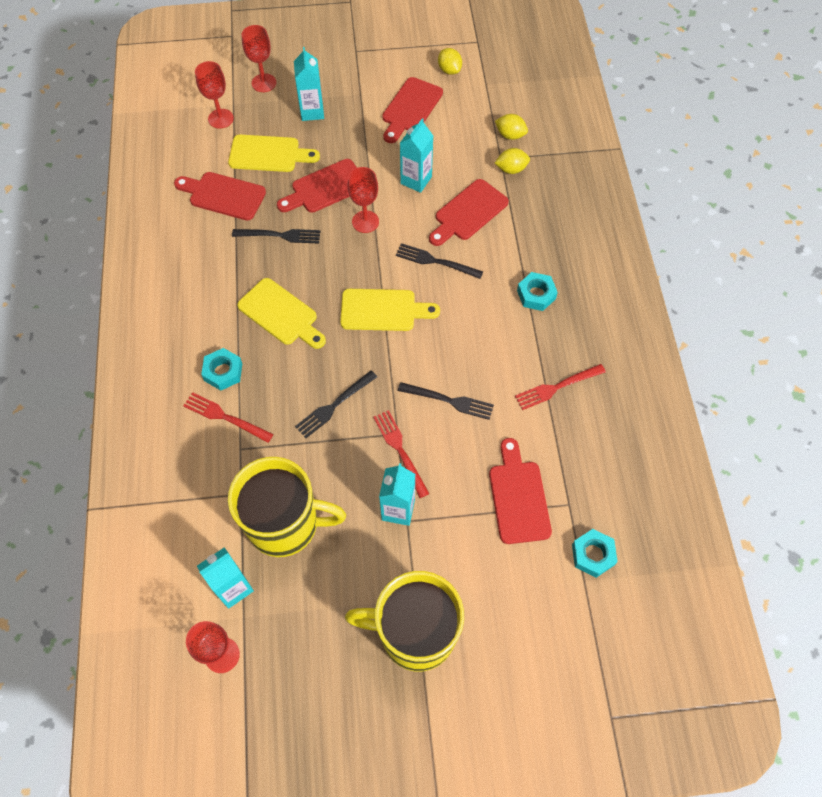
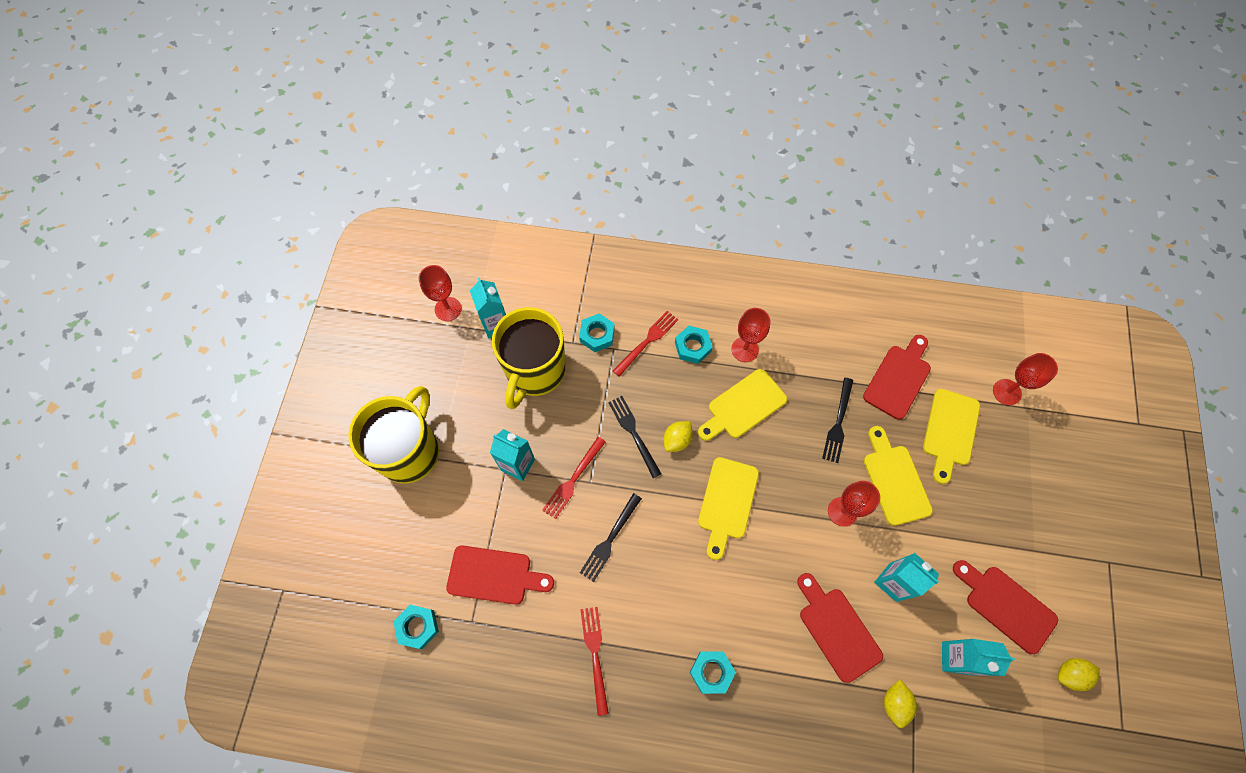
camera: 105 degrees right, 5 degrees up
red goblet [242,25,276,92] -> red goblet moved to [731,308,770,362]
red cutting board [277,159,357,213] -> yellow cutting board [864,426,933,526]
turquoise carton [294,47,324,121] -> turquoise carton moved to [942,639,1015,676]
red fork [373,410,429,498] -> red fork turned 135 degrees clockwise [542,437,606,519]
black fork [396,243,483,279] -> none
yellow lemon [495,114,528,140] -> yellow lemon moved to [663,421,693,452]
none -> turquoise nut [579,313,615,352]

